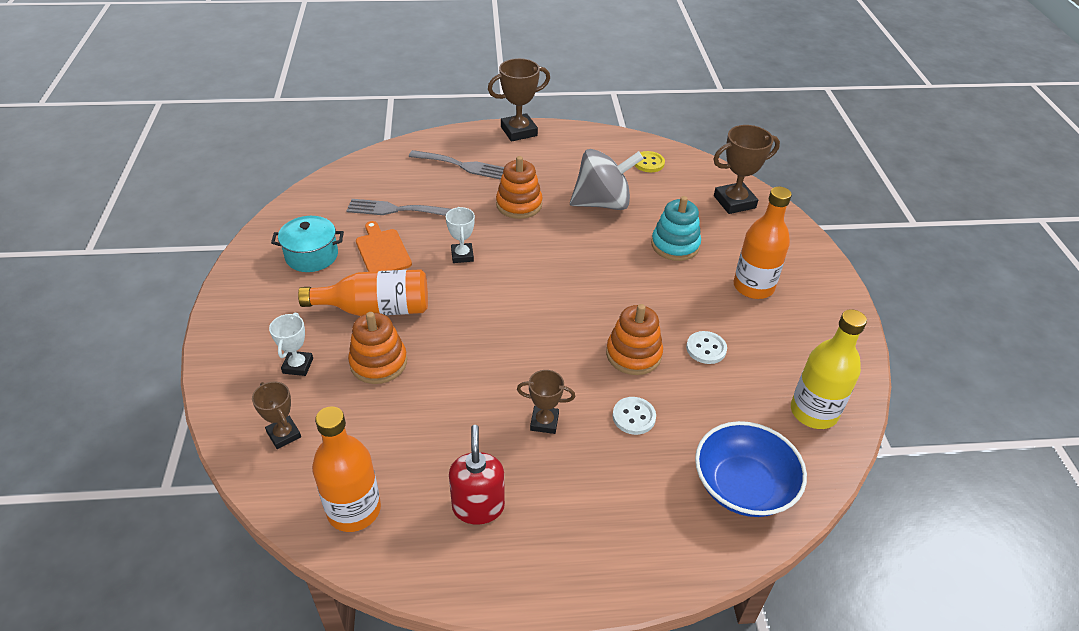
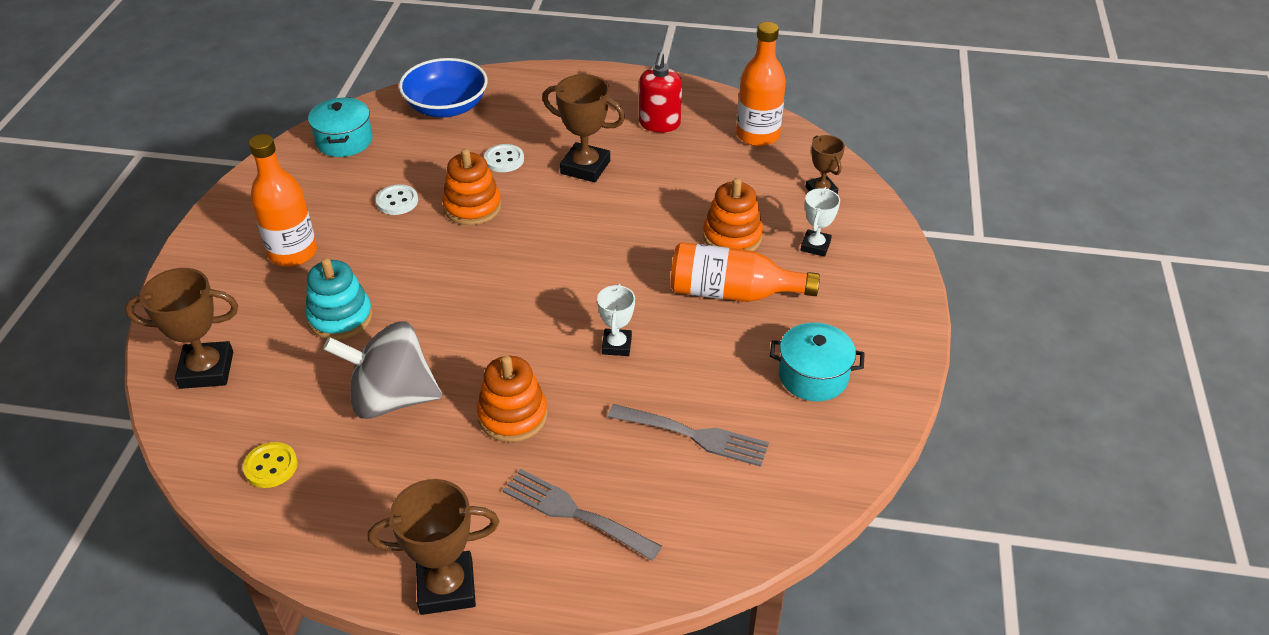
camera: 165 degrees left, 0 degrees up
orange cutting board [356,221,412,272] -> none
brown trophy [517,370,575,434] -> brown trophy [542,74,625,182], size x1.65
yellow bottle [791,309,867,429] -> turquoise pot [308,97,373,157]

